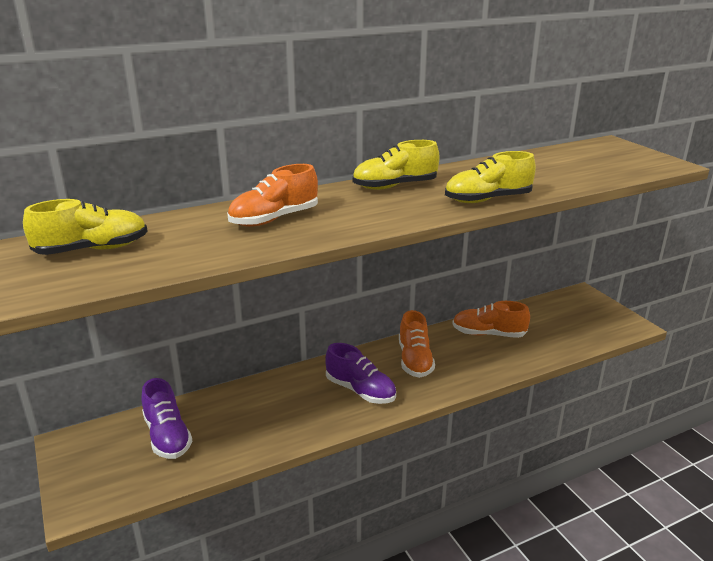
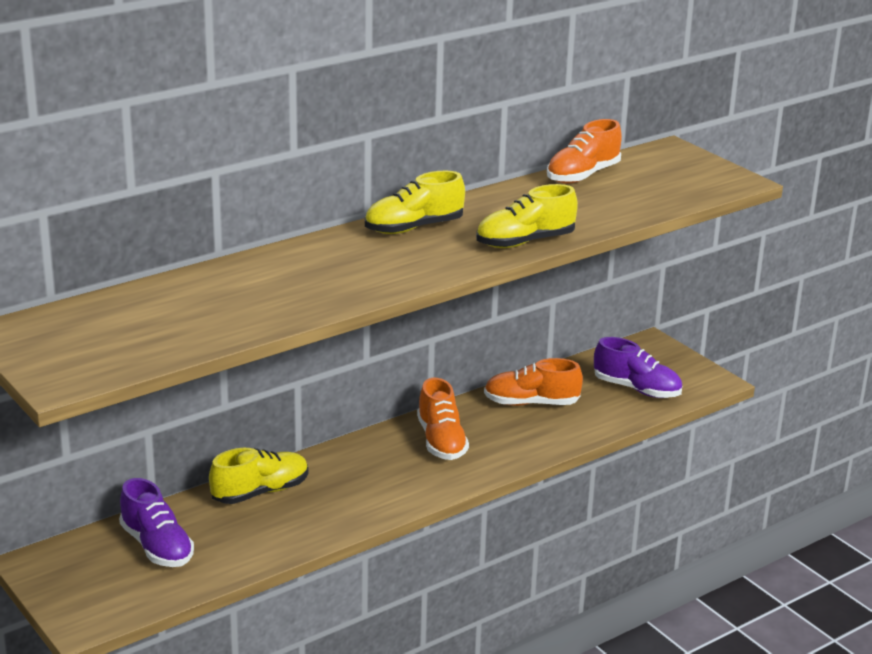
camera: 10 degrees left, 0 degrees up
yellow shoe [23,199,147,255] -> yellow shoe moved to [209,448,308,504]
orange shoe [227,164,318,227] -> orange shoe moved to [547,119,622,184]
purple shoe [325,343,396,404] -> purple shoe moved to [594,337,682,398]

